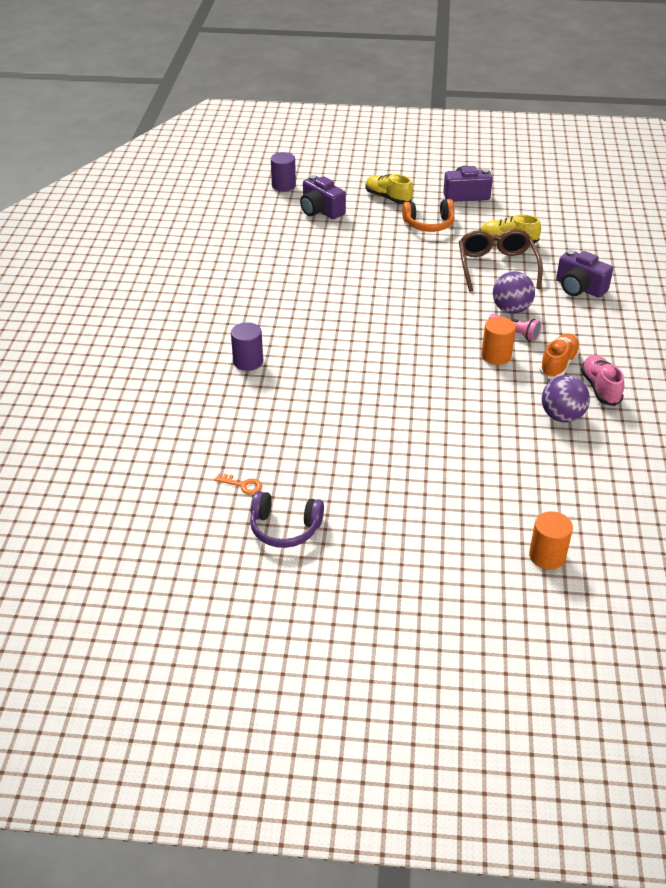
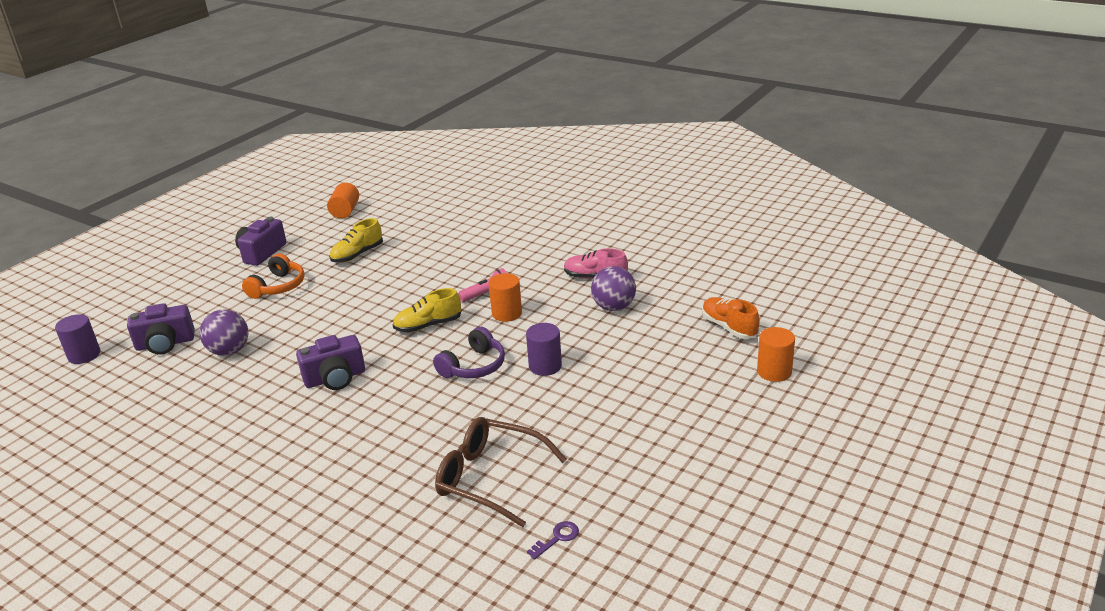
camera: 60 degrees left, 10 degrees down
orange key [214,473,262,495] -> purple key [527,521,579,560]
purple cylinder [231,322,263,371] -> purple cylinder moved to [526,323,562,376]
purple headphones [250,491,324,548] -> purple headphones moved to [433,327,505,378]
yellow shoe [366,174,413,204] -> yellow shoe moved to [392,288,461,332]
brown glasses [459,229,543,292] -> brown glasses moved to [435,417,566,527]
purple ball [493,271,535,314] -> purple ball moved to [200,310,248,356]
orange shoe [539,334,580,379] -> orange shoe moved to [702,297,760,339]
purple camera [556,250,613,298] -> purple camera moved to [296,335,365,390]
none -> orange cylinder [327,183,359,219]

